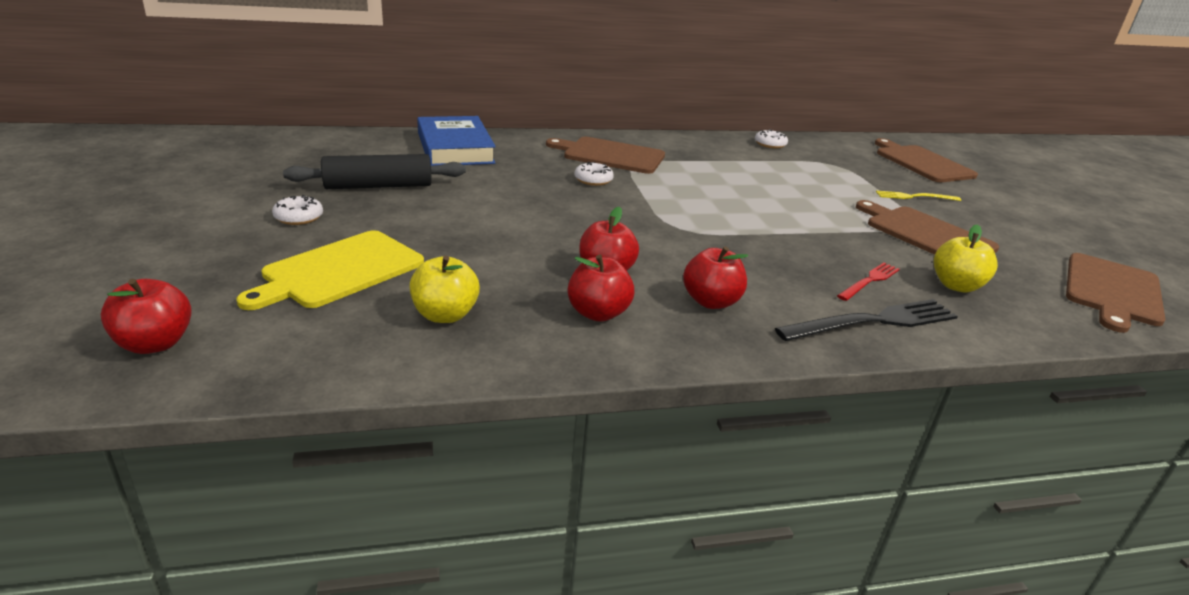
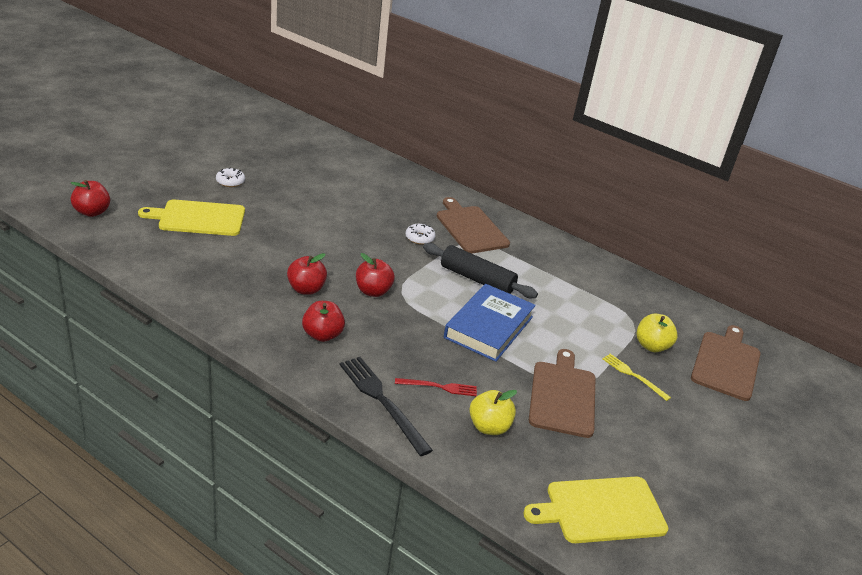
camera: 45 degrees right, 5 degrees up
black rolling pin [283,154,466,189] -> black rolling pin moved to [423,243,538,298]
yellow apple [409,255,480,323] -> yellow apple moved to [637,313,677,352]
blue book [417,116,496,166] -> blue book moved to [444,284,536,362]
red apple [568,255,634,322] -> red apple moved to [356,253,395,297]
white donut [755,130,788,149] -> none
black fork [775,299,958,341] -> black fork turned 150 degrees counterclockwise [340,357,433,456]
brown cutting board [1066,253,1166,333] -> yellow cutting board [523,477,668,543]

